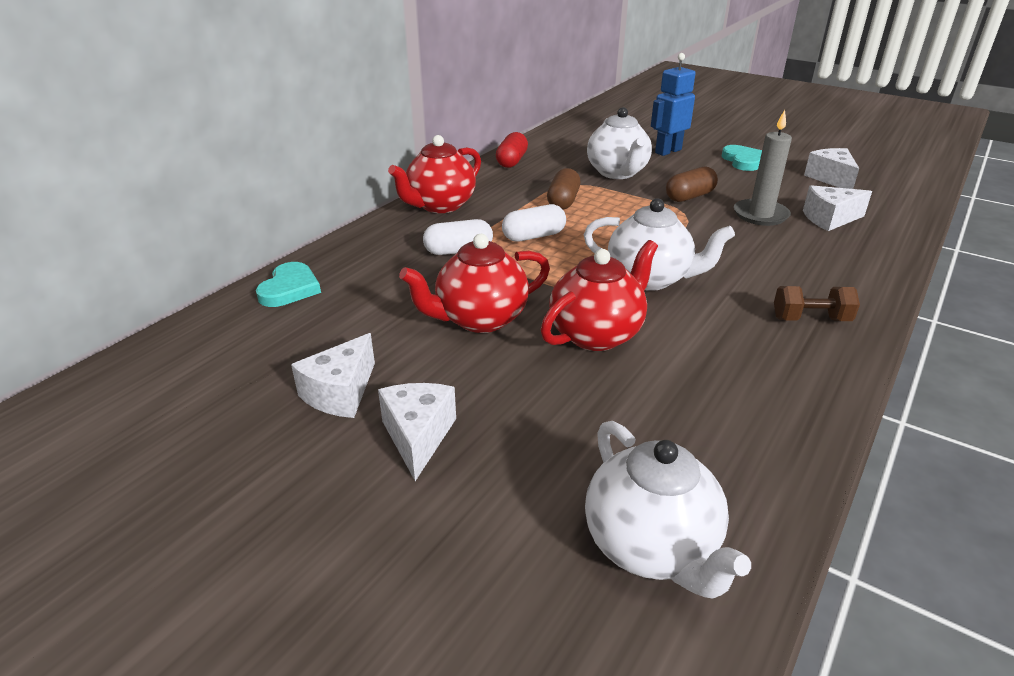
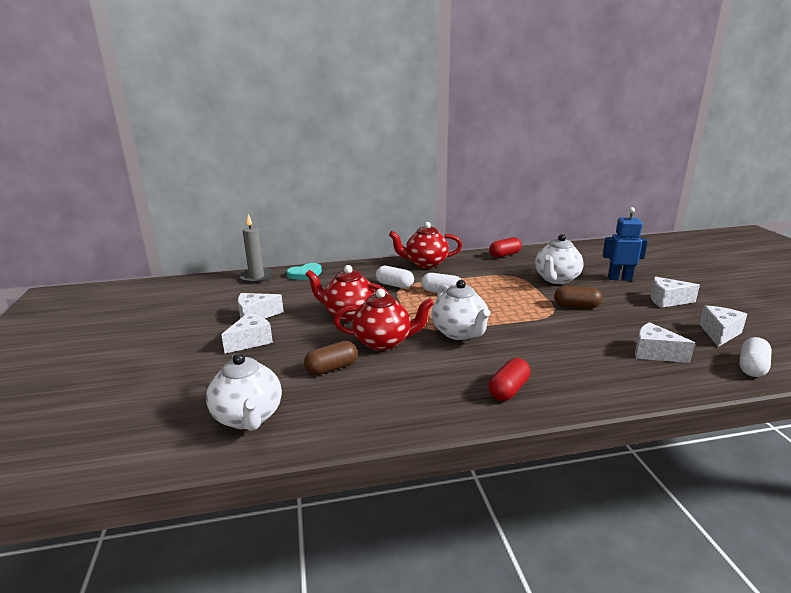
camera: 45 degrees right, 10 degrees down
brown capsule [547,168,581,210] -> brown capsule moved to [304,341,357,375]
white teapot [585,421,751,599] -> white teapot turned 45 degrees counterclockwise [206,353,282,431]
turquoise heart [722,145,762,171] -> white cheese [650,276,700,308]
grey candle [734,110,792,226] -> grey candle moved to [239,214,274,283]
brown dumbbell [774,286,860,321] -> red capsule [489,358,531,401]
none -> white capsule [739,337,772,377]

